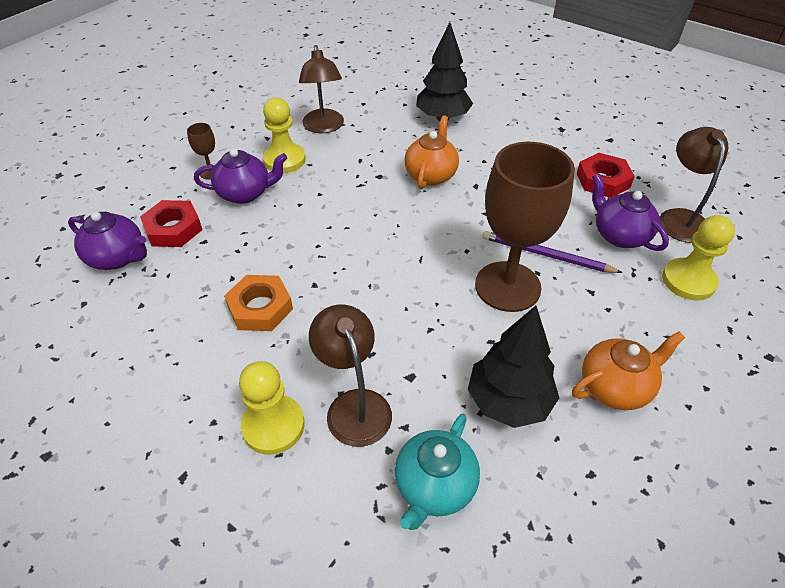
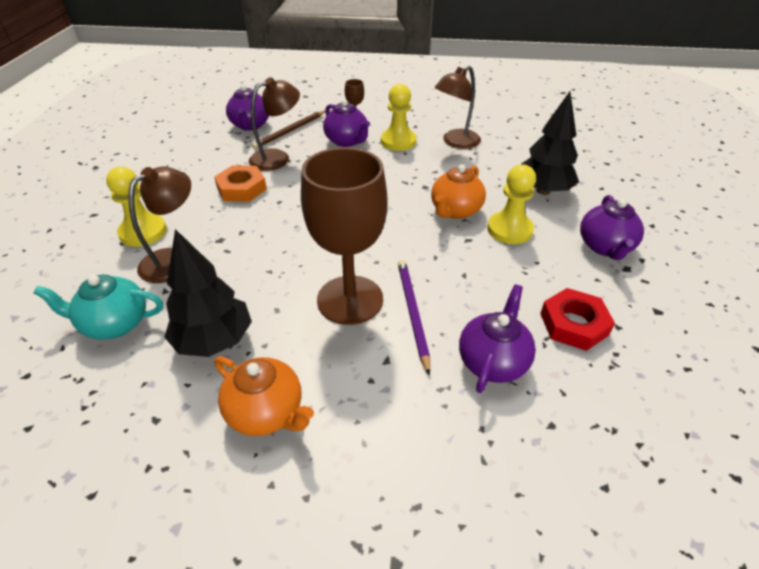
camera: 60 degrees right, 5 degrees down
red nut [140,200,203,247] -> brown pencil [251,111,325,149]
orange teapot [405,116,459,189] -> orange teapot turned 135 degrees clockwise [431,164,486,219]
brown lamp [660,127,728,243] -> brown lamp moved to [249,77,300,171]
yellow pawn [662,215,735,300] -> yellow pawn moved to [487,164,536,244]
none -> purple teapot [580,195,644,260]

